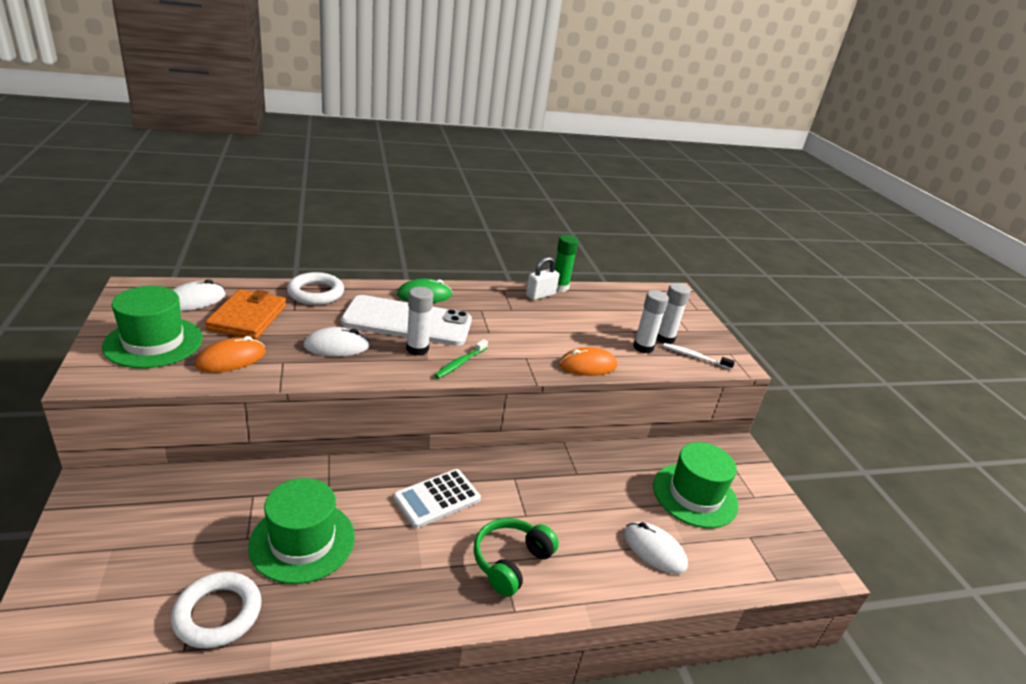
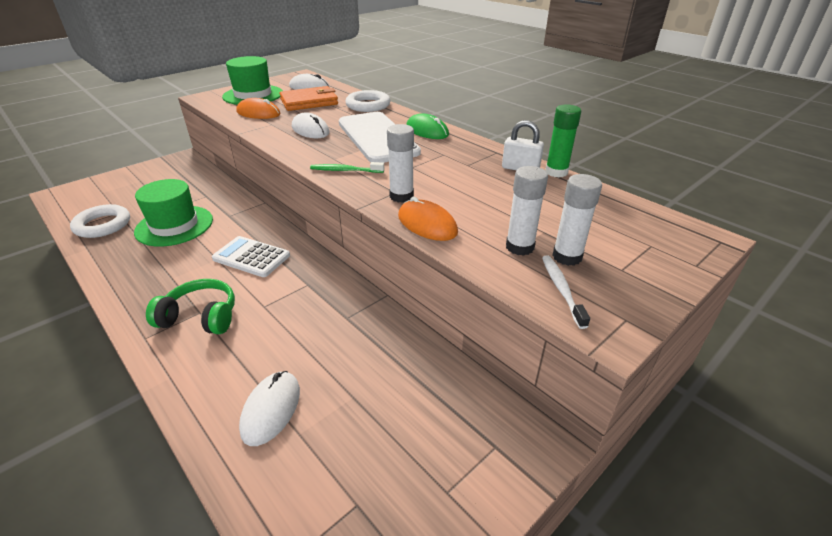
camera: 65 degrees right, 5 degrees up
white glue stick [406,287,433,356] -> white glue stick moved to [387,124,414,203]
green hat [653,442,738,528] -> none

